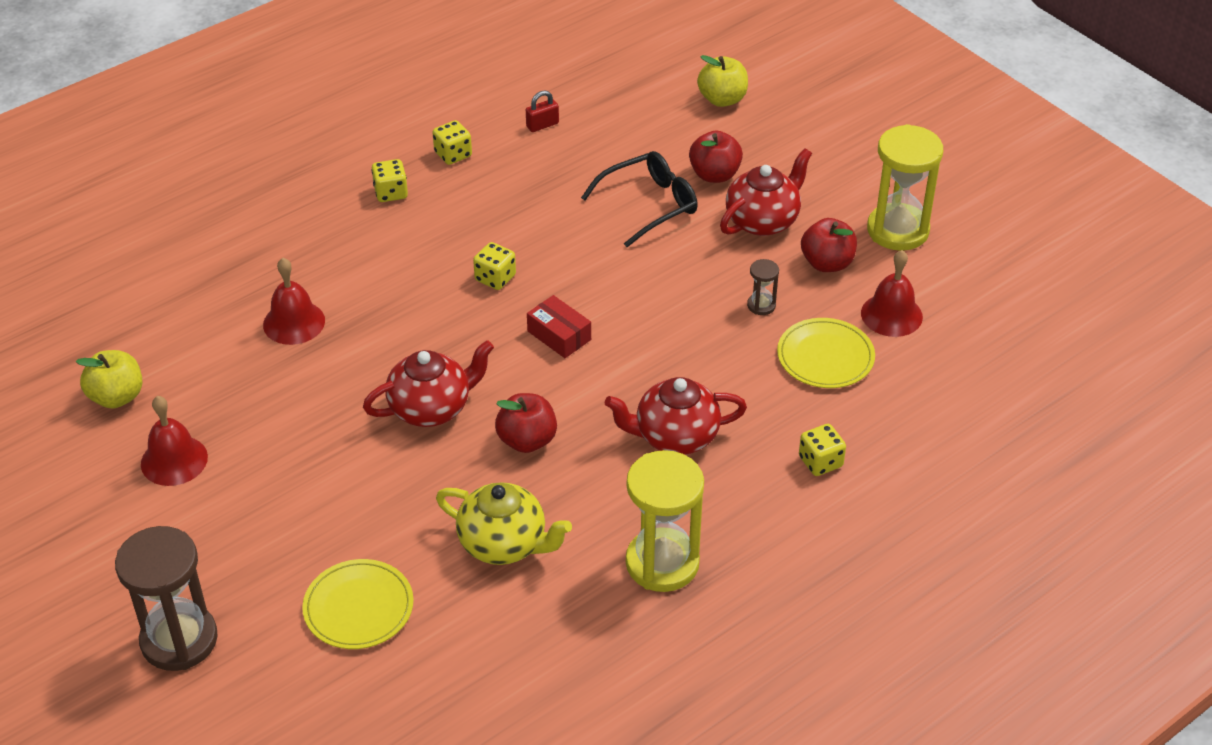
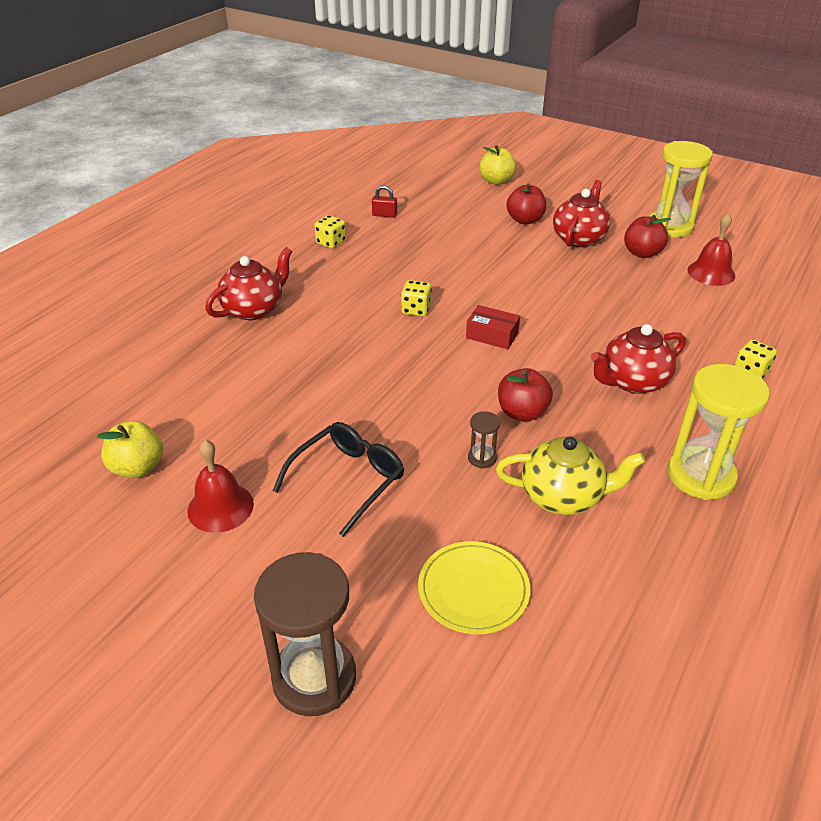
camera: 20 degrees left, 5 degrees down
red bell [263,258,325,345] -> none
red teapot [363,340,494,427] -> red teapot moved to [205,247,292,320]
yellow dice [371,159,408,202] -> none
red padlock [526,91,559,132] -> red padlock turned 60 degrees clockwise [372,185,397,218]
black glasses [581,151,698,247] -> black glasses moved to [273,422,404,537]
brown hourglass [747,259,779,315] -> brown hourglass moved to [468,411,500,469]
yellow plate [777,318,875,388] -> none

